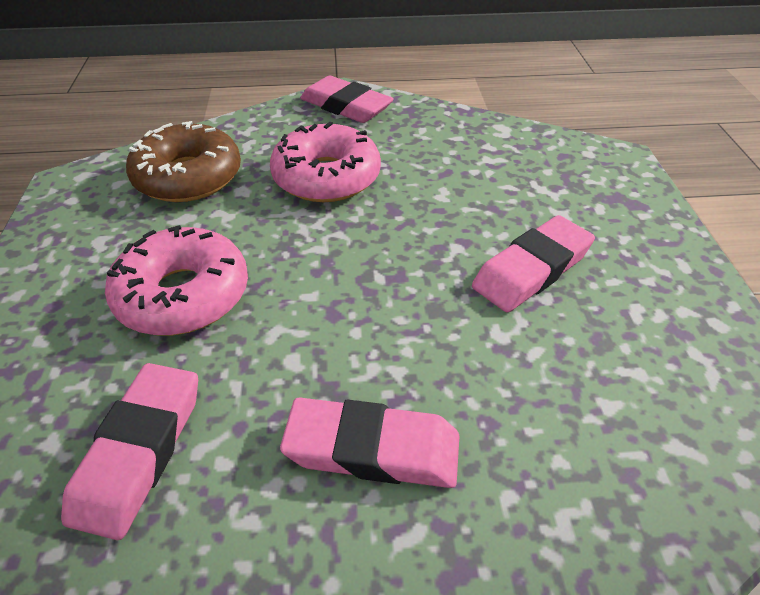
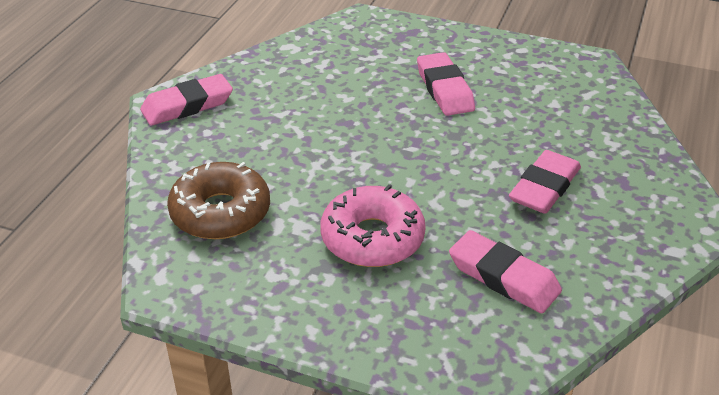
camera: 65 degrees left, 5 degrees down
pink donut [270,122,381,202] -> none

